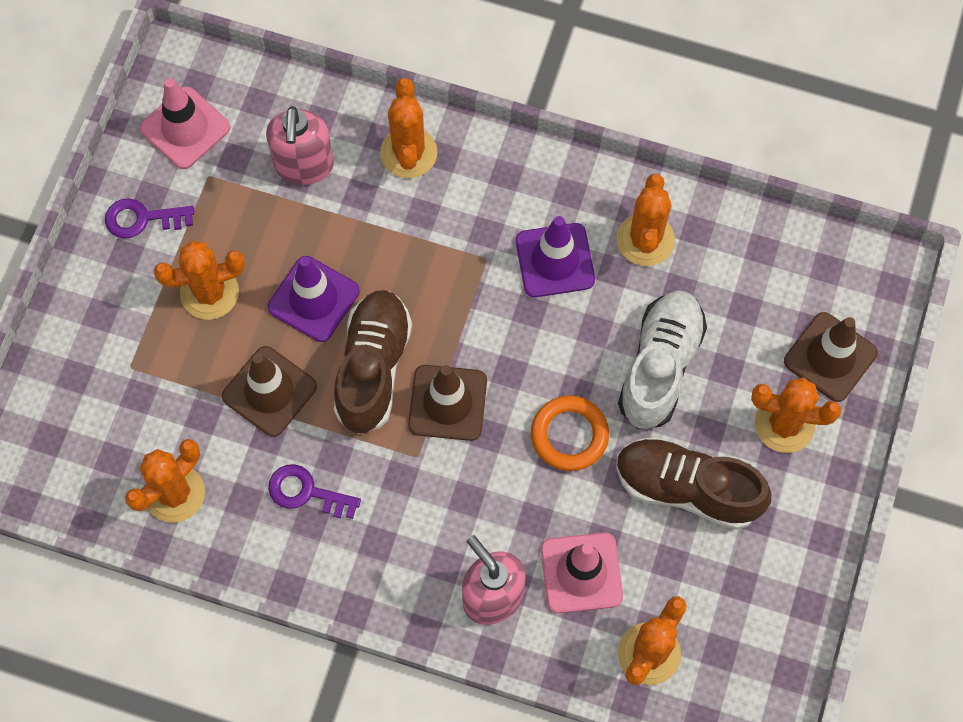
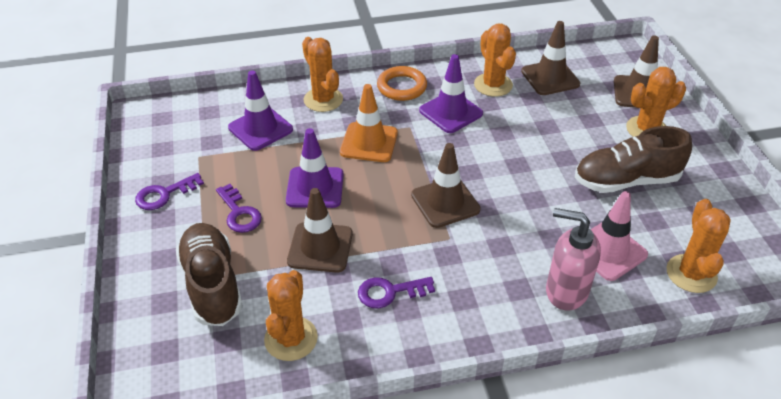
camera: 30 degrees left, 25 degrees down
pink traffic cone [140,78,230,169] -> none
orange cactus [153,241,245,320] -> purple key [216,184,262,233]
pink soap dispenser [266,106,334,185] -> purple traffic cone [228,70,293,151]
brown shoe [334,290,412,434] -> brown shoe moved to [176,223,243,326]
orange ring [531,396,609,471] -> orange ring moved to [377,66,427,101]
white shoe [618,291,707,429] -> none
none -> orange traffic cone [340,84,398,162]
none -> brown traffic cone [521,21,580,95]

